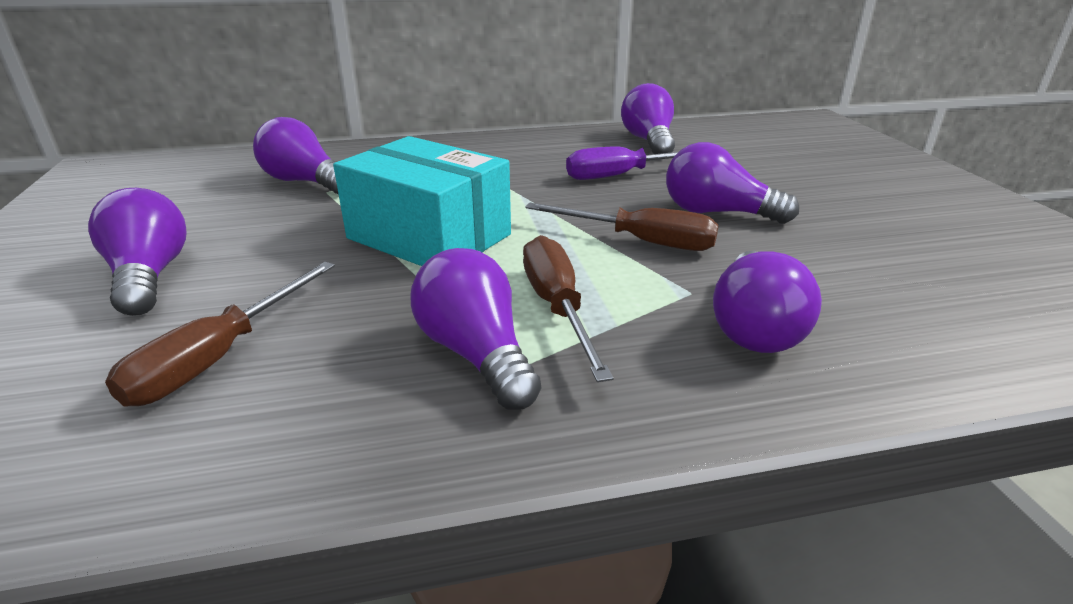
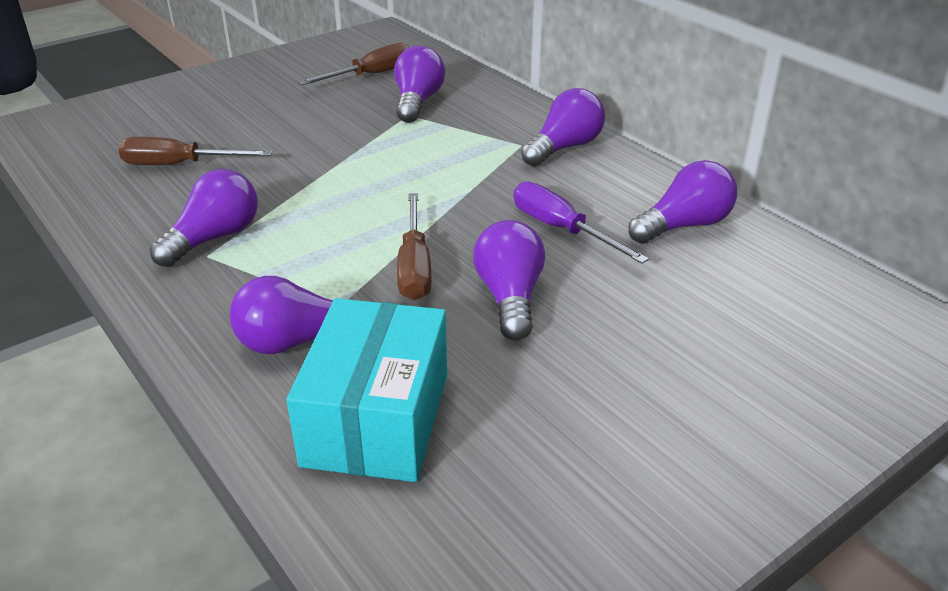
camera: 65 degrees right, 5 degrees up
purple light bulb [88,188,187,316] -> purple light bulb moved to [521,88,605,166]
turquoise box [333,136,511,266] -> turquoise box moved to [286,298,447,482]
brown screwdriver [523,235,614,382] -> brown screwdriver moved to [298,43,409,85]

